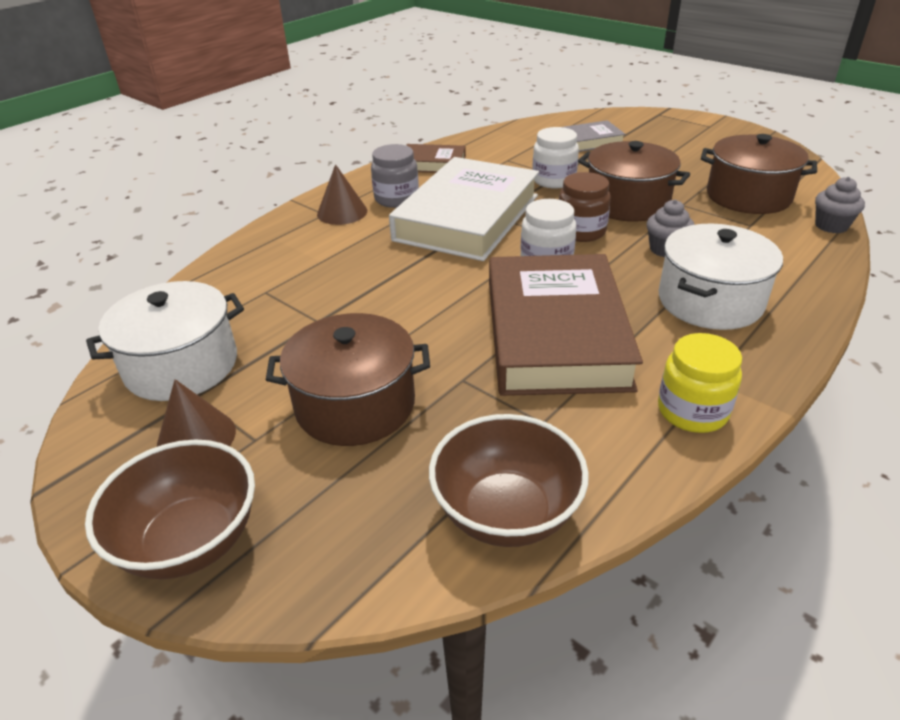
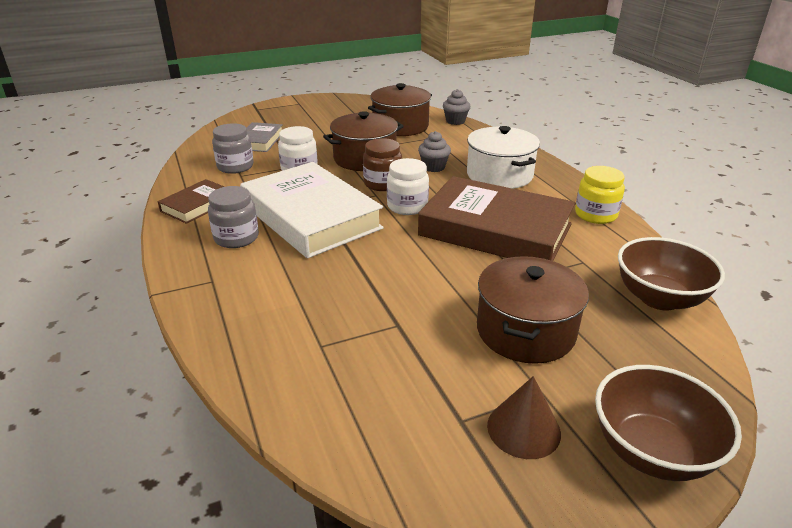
camera: 65 degrees left, 5 degrees down
white pot [86,281,244,401] -> none
brown cone [317,164,367,225] -> none
none -> grey jar [212,123,254,174]

